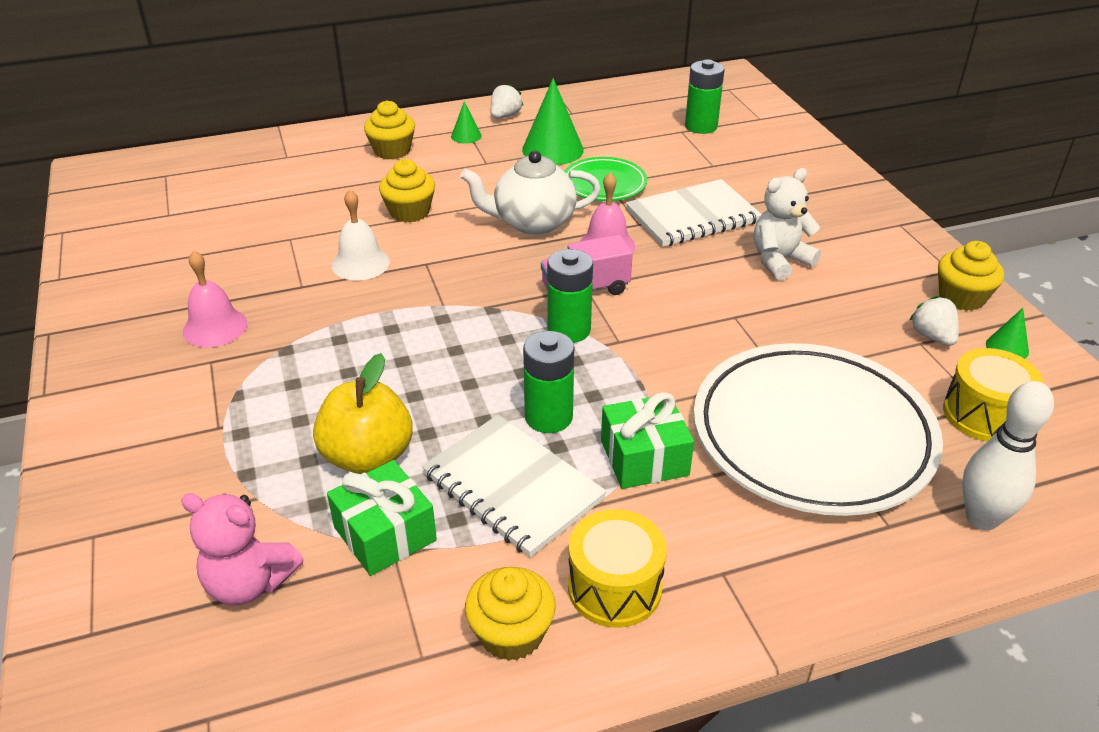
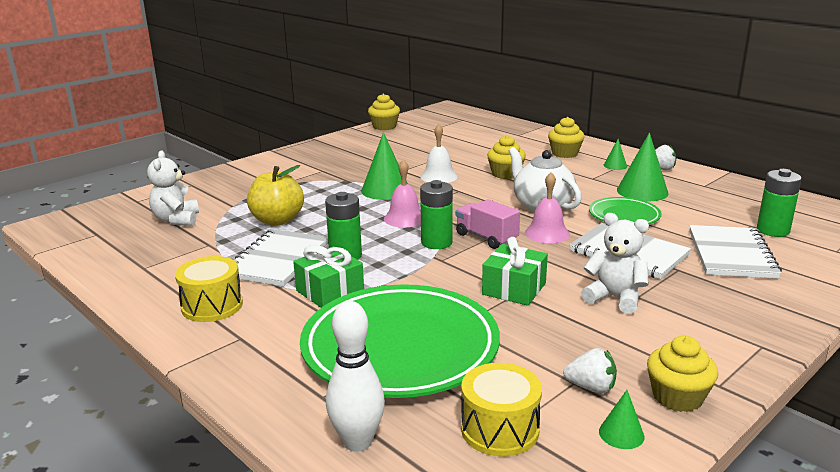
camera: 65 degrees right, 15 degrees down
pink teddy bear [181,493,304,606] -> white teddy bear [147,150,199,226]
pink bell [183,250,247,347] -> pink bell moved to [384,160,421,227]
green gift [327,460,437,576] -> green gift moved to [482,237,548,306]
yellow cupcake [465,567,556,661] -> yellow cupcake moved to [368,94,400,130]
white plate [694,343,943,516] -> green plate [300,284,500,398]
white strawberry [910,296,959,346] -> white strawberry turned 60 degrees clockwise [563,348,617,393]
none -> green cone [361,132,408,200]
none -> white notebook [689,225,782,279]

